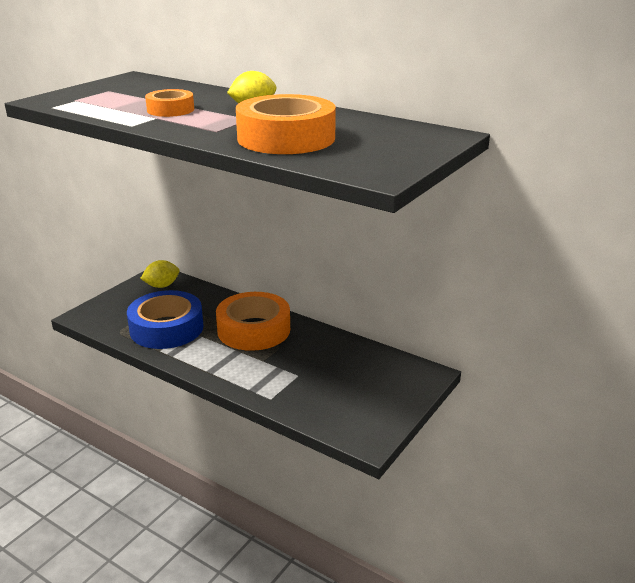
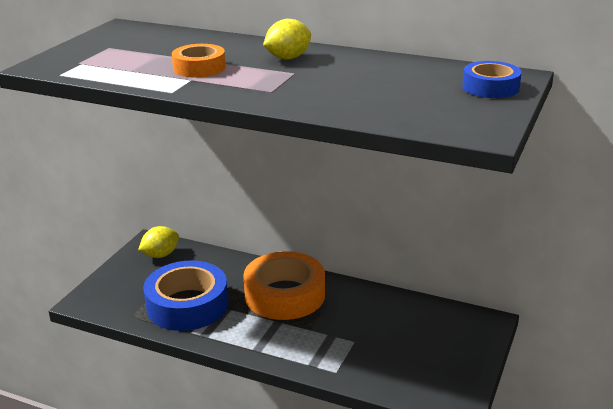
camera: 10 degrees left, 0 degrees up
orange tape [236,94,336,154] -> none
none -> blue tape [462,61,522,98]

